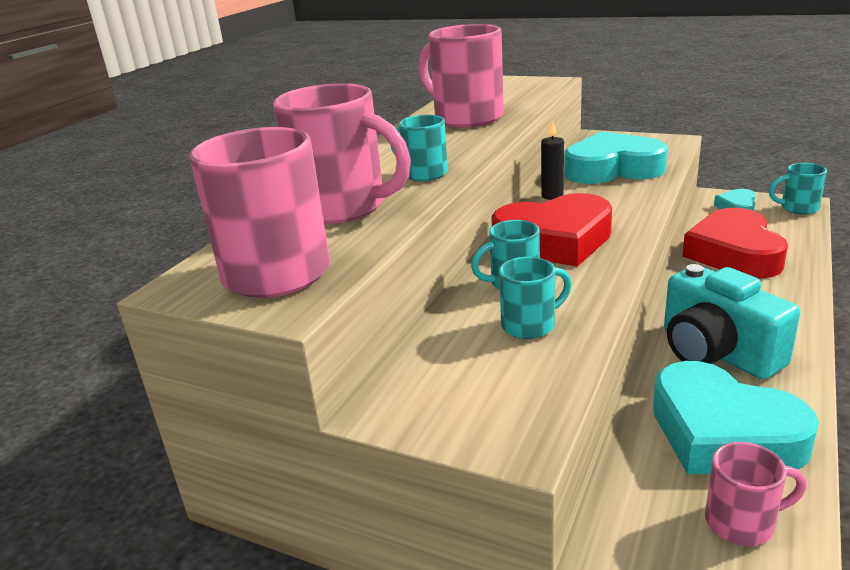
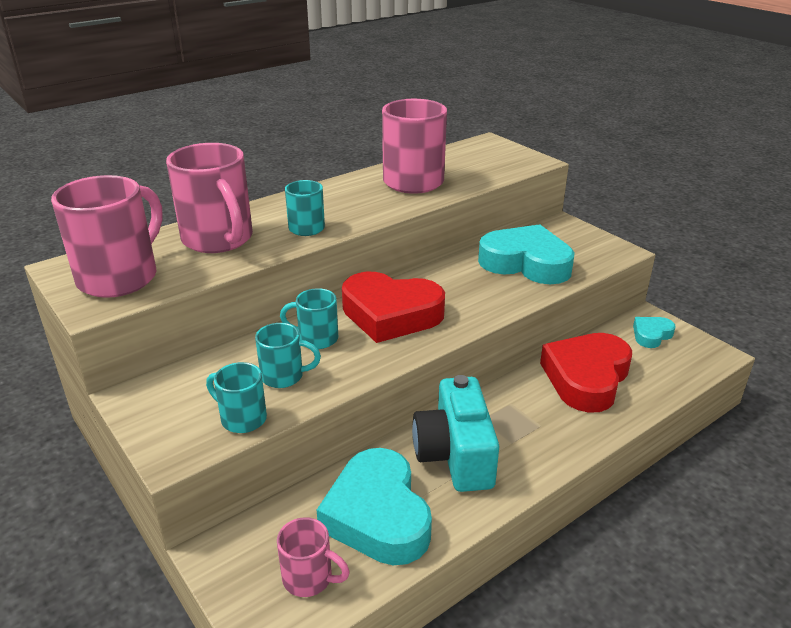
camera: 25 degrees right, 5 degrees up
black candle [541,121,564,200] -> none
turquoise mug [769,163,827,214] -> turquoise mug moved to [206,362,267,433]

